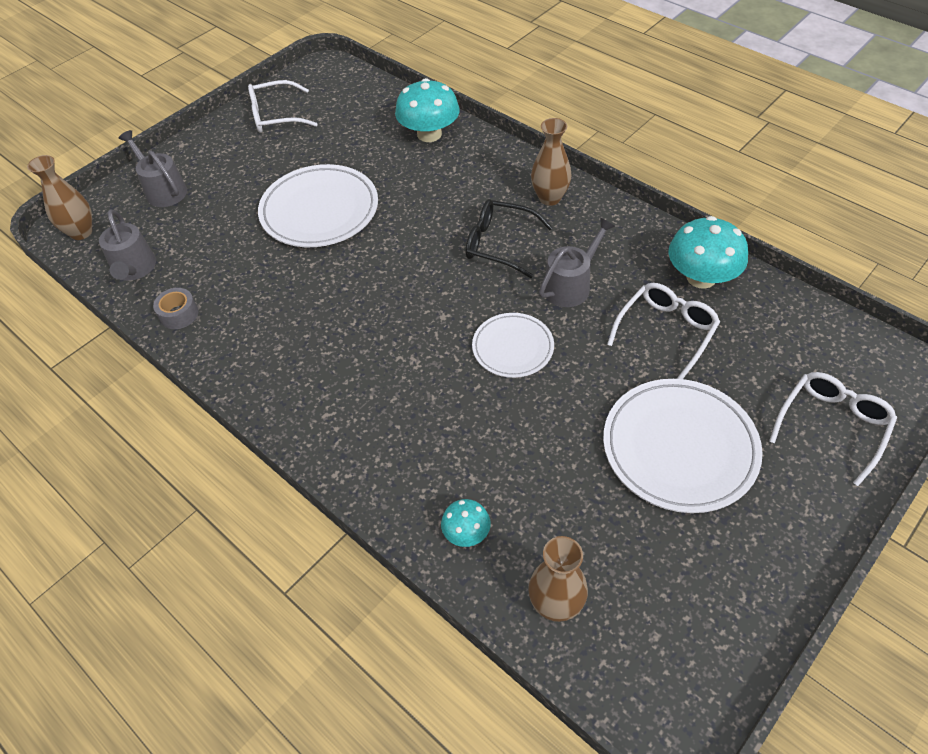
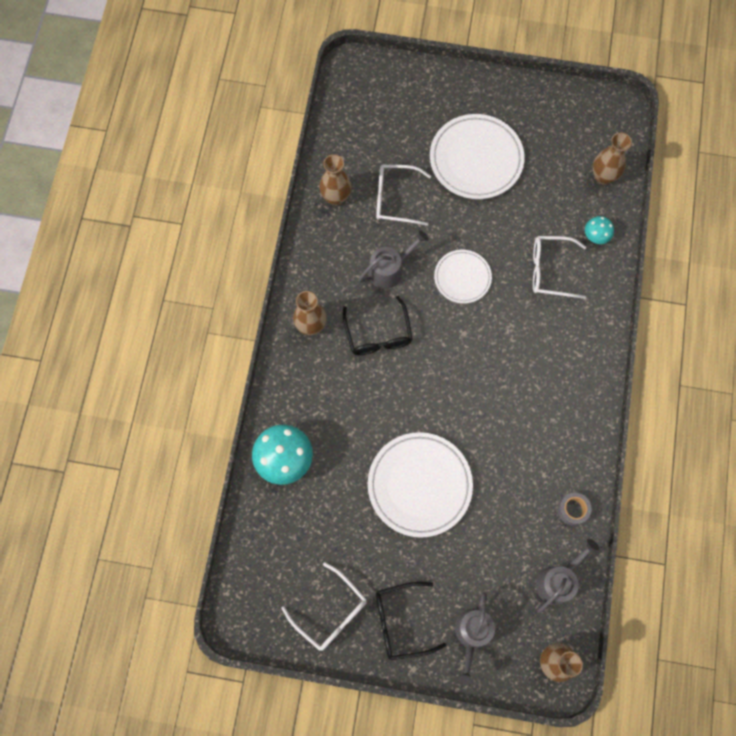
camera: 125 degrees left, 20 degrees up
grey watering can [539,217,615,307] -> grey watering can turned 135 degrees clockwise [358,230,429,289]
turquoise mushroom [669,216,748,289] -> brown vase [319,154,351,205]
white glasses [769,372,897,486] -> white glasses moved to [533,236,586,299]
none -> black glasses [376,582,446,660]

